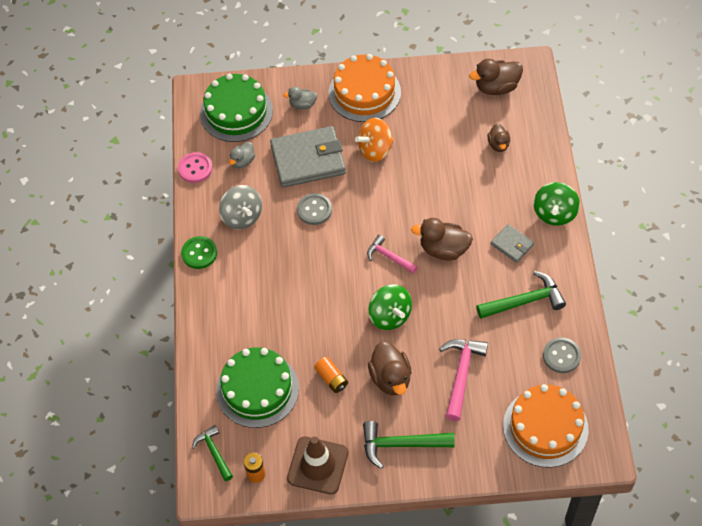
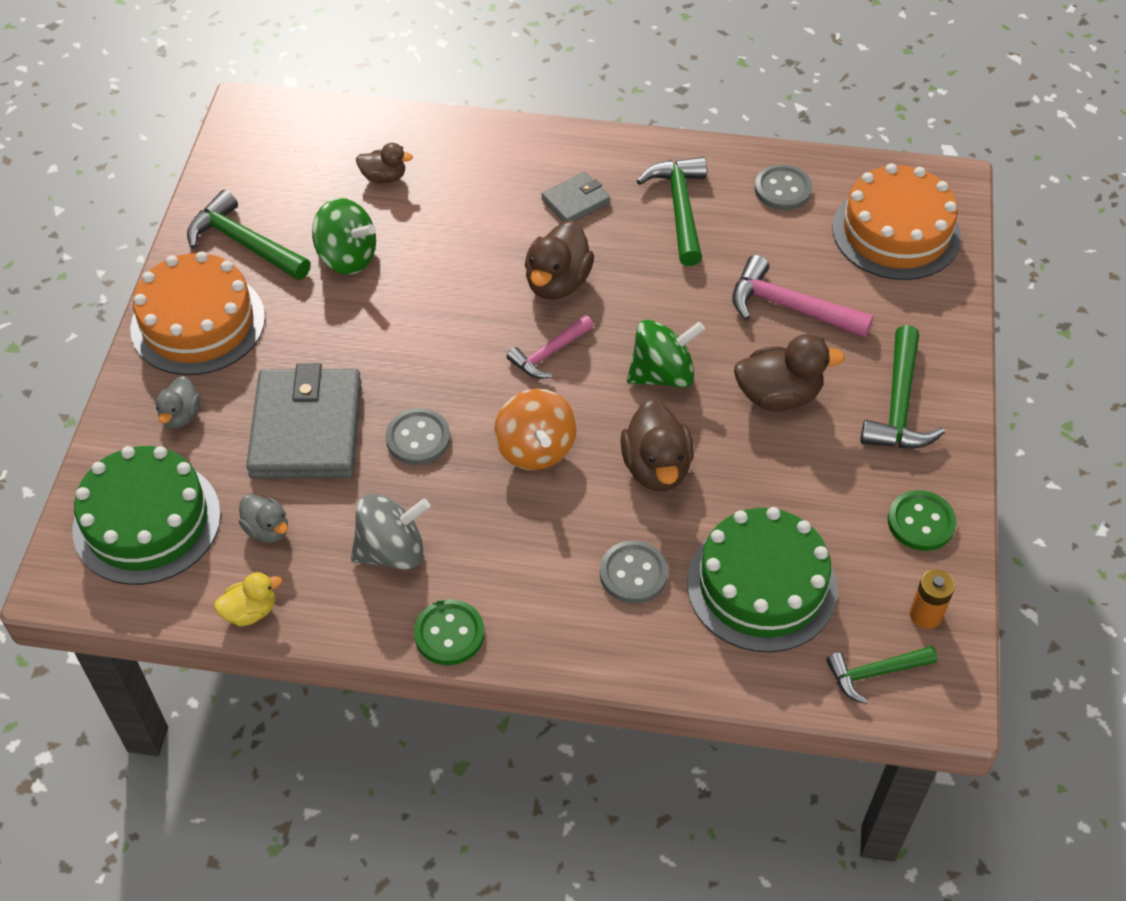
camera: 80 degrees left, 5 degrees down
pink button [178,152,213,183] -> yellow duck [214,572,282,626]
brown traffic cone [287,436,348,495] -> green button [888,490,956,551]
orange battery [314,357,348,393] -> none
orange spinning top [355,118,394,162] -> orange spinning top moved to [494,389,577,470]
brown duck [469,59,523,95] -> brown duck moved to [620,399,694,492]
green spinning top [534,182,580,226] -> green spinning top moved to [312,198,376,274]
none -> green hammer [187,190,311,280]
none -> grey button [600,540,668,604]

